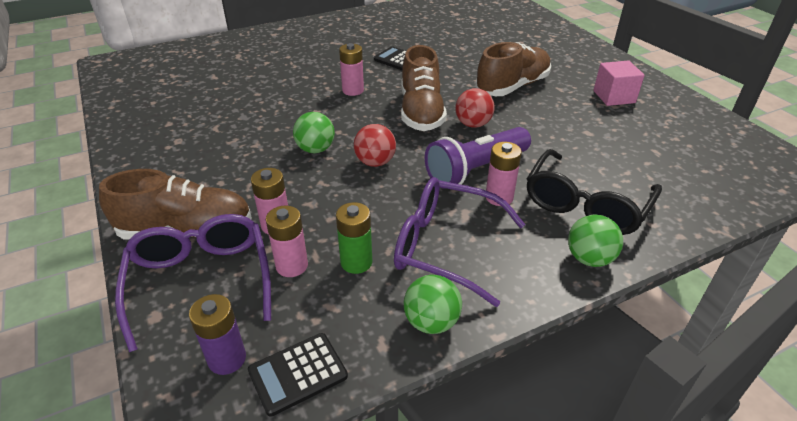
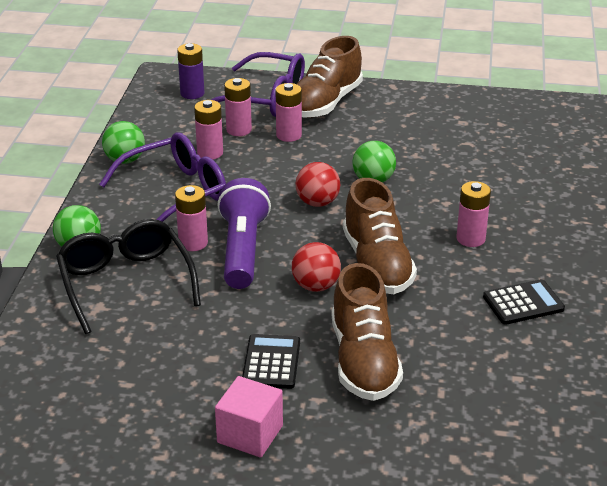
camera: 125 degrees right, 5 degrees down
black calculator [248,333,348,417] -> black calculator moved to [242,334,300,389]
green battery [336,202,372,274] -> pink battery [194,100,223,159]
brown shoe [401,45,447,131] -> brown shoe turned 135 degrees counterclockwise [343,178,417,294]

